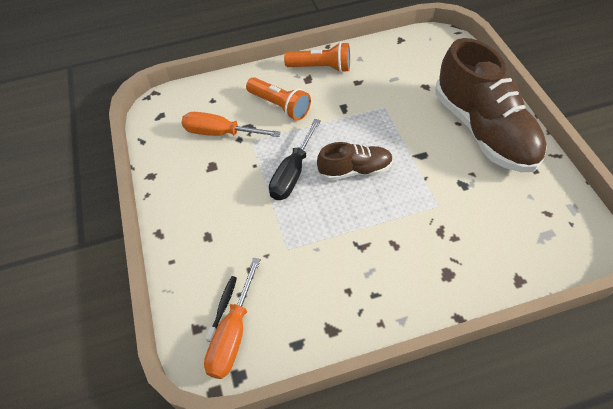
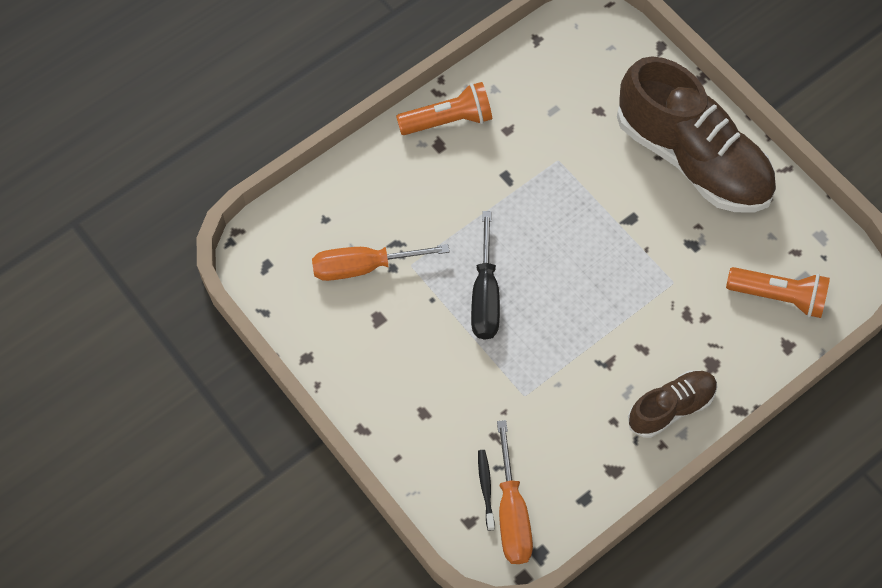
camera: 25 degrees left, 10 degrees up
orange flashlight [246,77,311,121] -> orange flashlight moved to [726,267,830,318]
brown shoe [317,142,393,181] -> brown shoe moved to [628,370,718,438]

